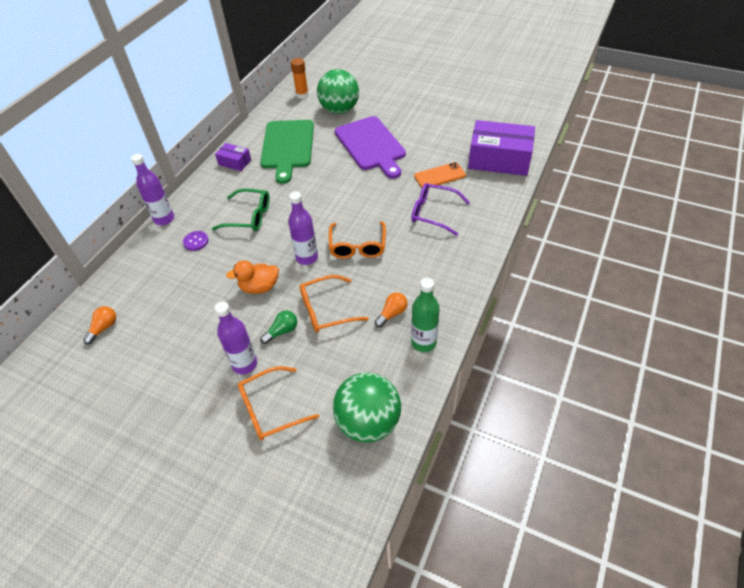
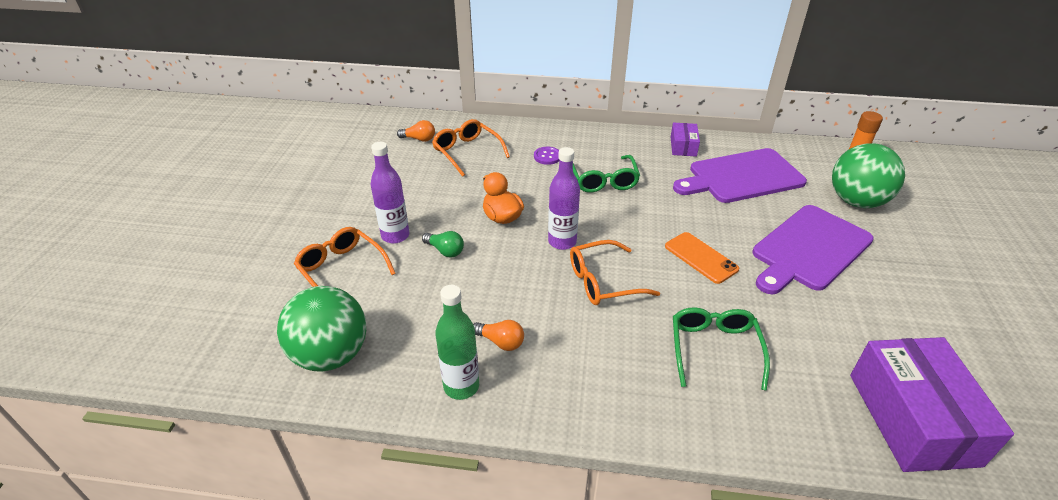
camera: 70 degrees right, 10 degrees down
purple bottle [131,154,174,225] -> none
green cutting board [260,120,314,184] -> purple cutting board [673,148,807,203]
orange glasses [300,275,369,333] -> orange glasses moved to [432,119,510,177]
purple glasses [411,183,470,236] -> green glasses [673,307,770,391]
orange phone [414,162,466,188] -> orange phone moved to [665,232,739,284]

